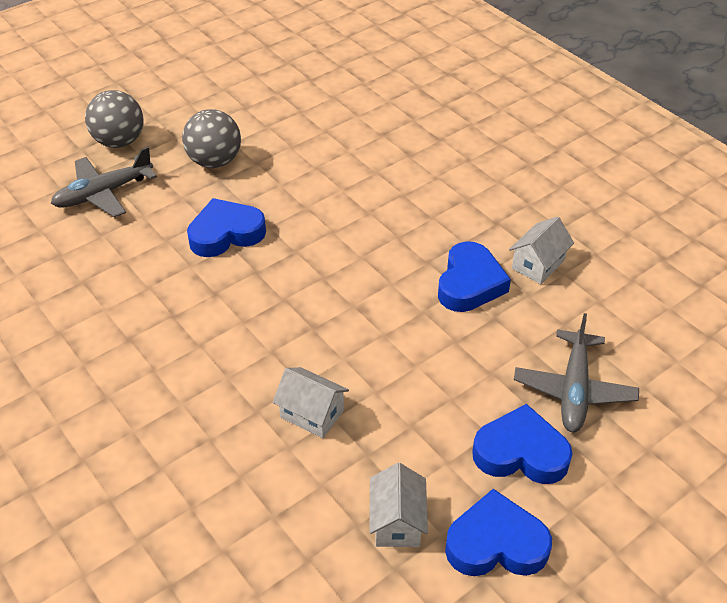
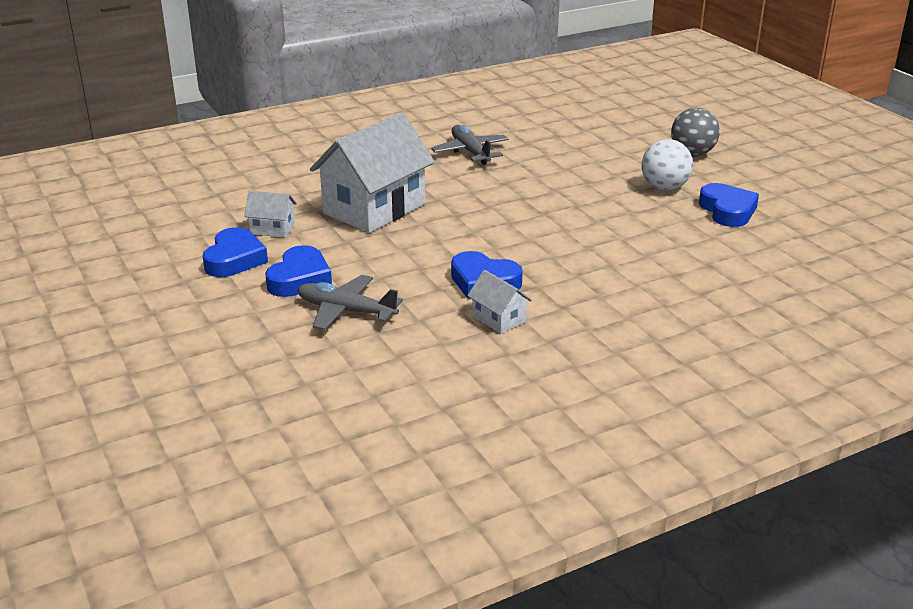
camera: 100 degrees right, 15 degrees down
grey plane [51,147,157,218] -> grey plane moved to [431,125,509,165]
grey ball [182,109,241,168] -> white ball [642,139,693,190]
blue heart [187,198,266,257] -> blue heart moved to [699,183,759,227]
white house [273,367,349,438] -> white house [310,113,435,233], size x2.26

